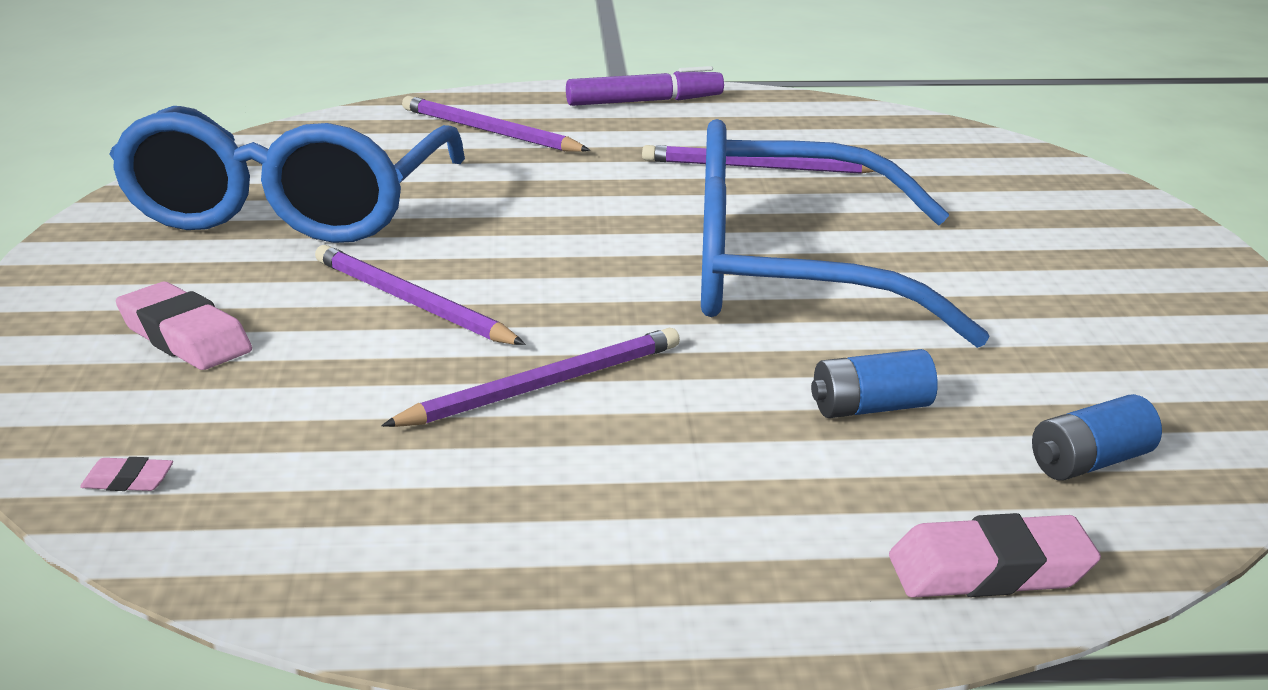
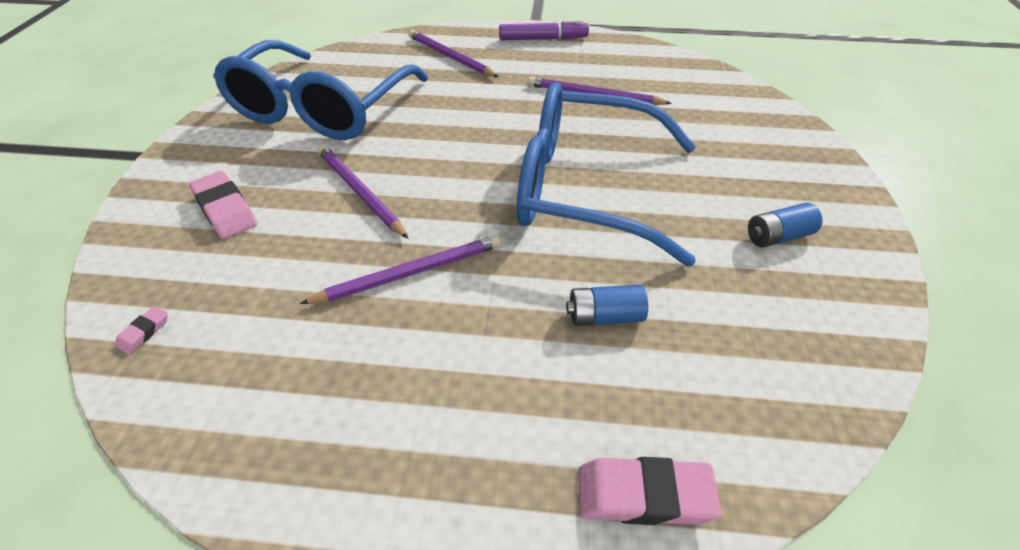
camera: 10 degrees right, 20 degrees up
pink eraser [80,457,173,491] -> pink eraser turned 75 degrees counterclockwise [115,306,168,354]
blue battery [1032,394,1162,481] -> blue battery moved to [748,202,822,247]

